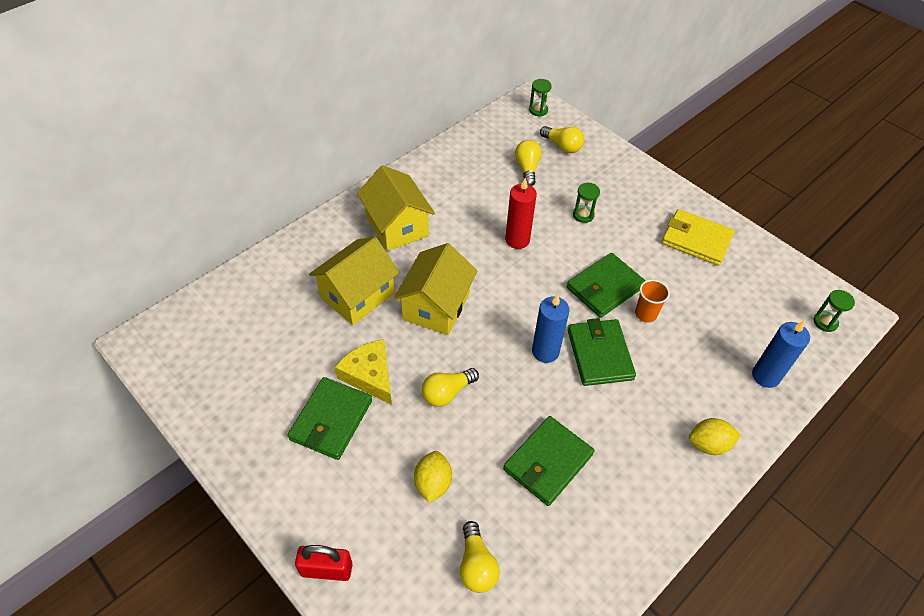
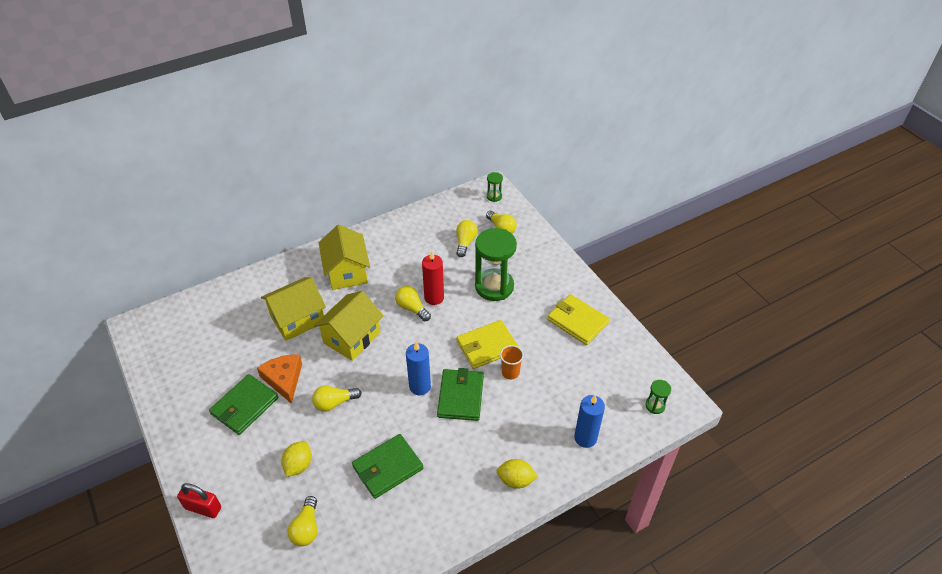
camera: 15 degrees right, 5 degrees down
yellow cheese [334,339,392,405] -> orange cheese [257,354,302,404]
green wallet [567,253,646,318] -> yellow wallet [456,320,519,369]
green hourglass [573,183,600,223] -> green hourglass [475,228,517,301], size x2.24
none -> yellow light bulb [395,286,431,321]

